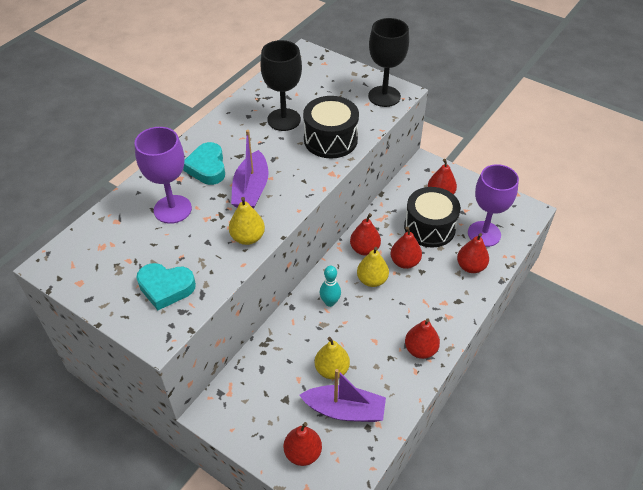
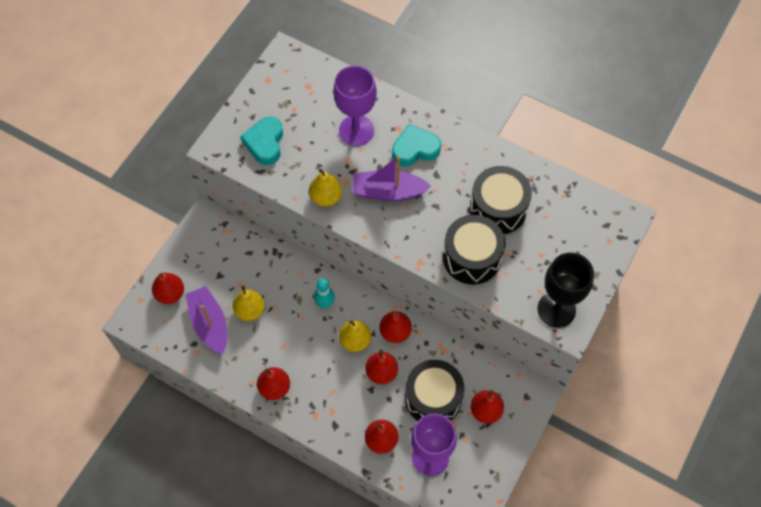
camera: 85 degrees right, 15 degrees up
black goblet [260,40,302,131] -> black drum [470,166,532,234]
purple boat [299,369,386,422] -> purple boat turned 150 degrees clockwise [185,286,227,354]

